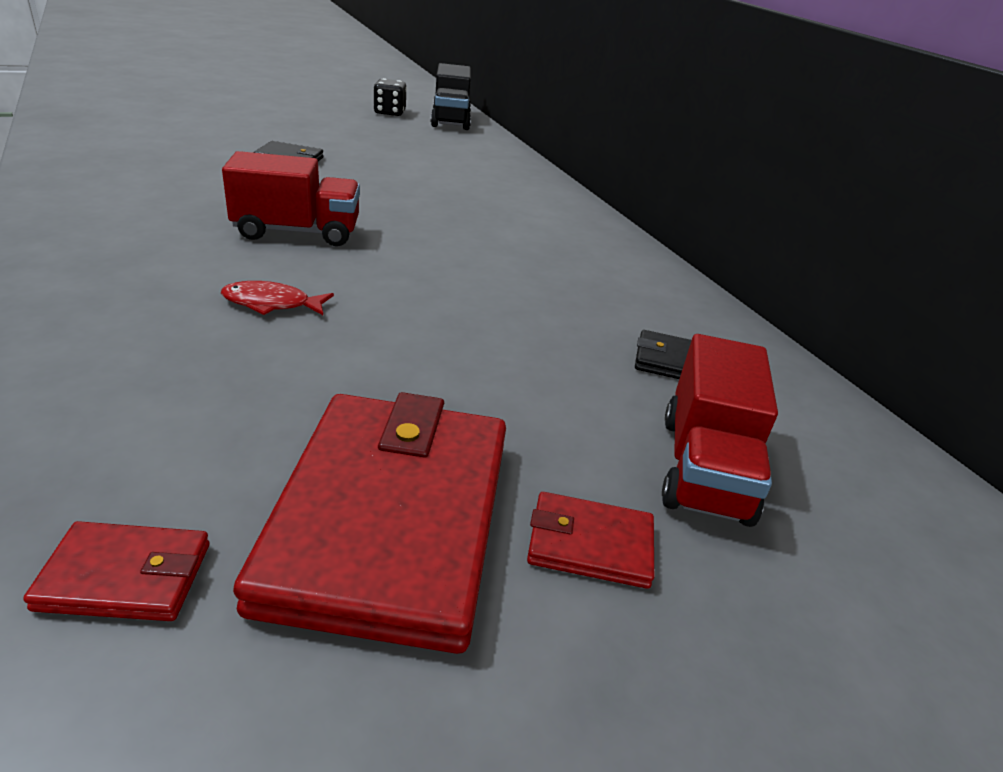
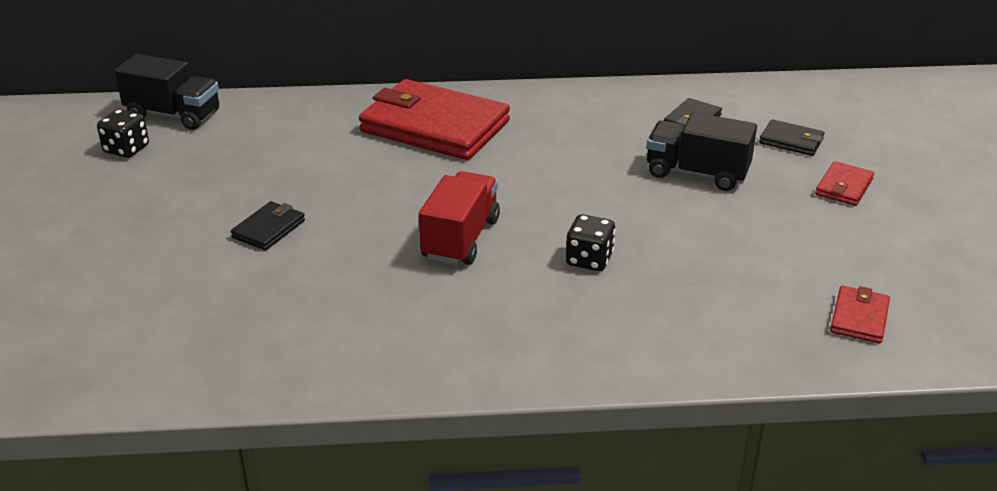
camera: 65 degrees left, 0 degrees up
red fish [221,281,334,315] -> black dice [566,214,615,271]
red wallet [233,392,506,654] -> red wallet moved to [359,79,510,160]
red truck [662,334,778,527] -> black wallet [759,119,824,156]
none -> black truck [646,112,757,191]

